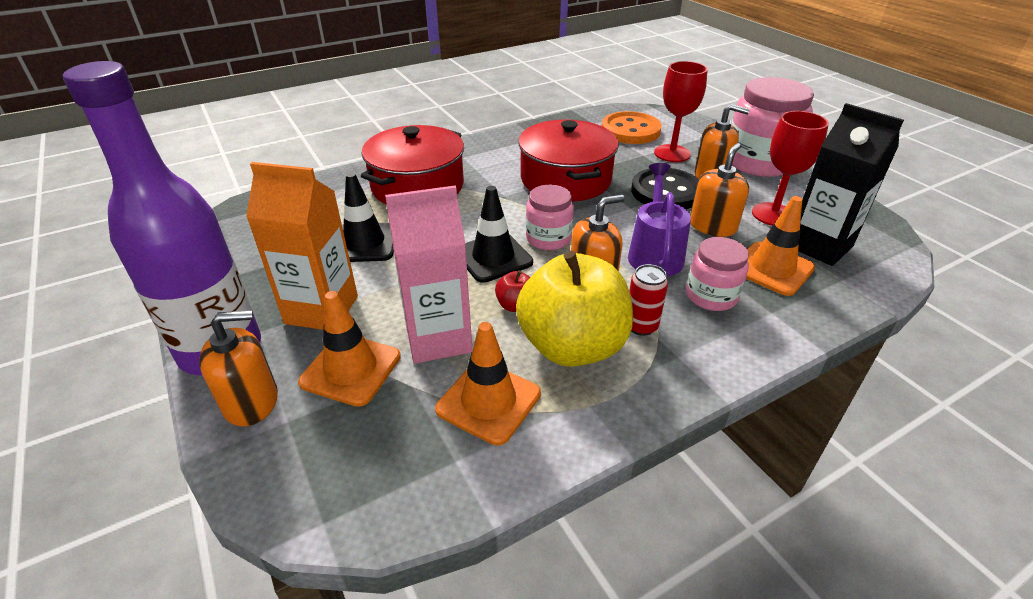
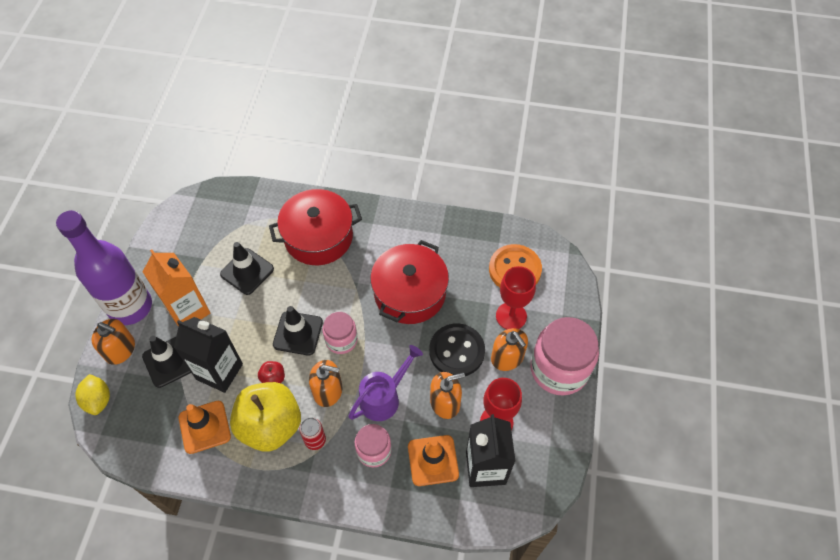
camera: 40 degrees right, 20 degrees up
orange traffic cone [298,291,401,407] -> black traffic cone [142,336,191,388]
pink carton [385,185,473,364] -> black carton [174,317,243,393]
none -> yellow lemon [75,374,110,415]

